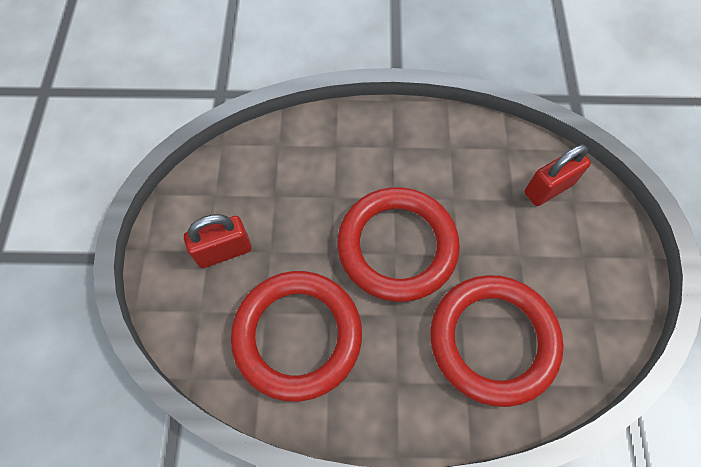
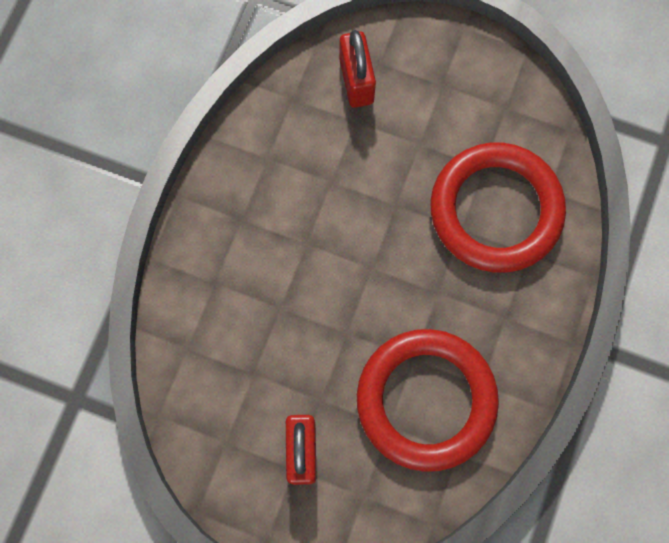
camera: 70 degrees left, 10 degrees up
red ring [337,187,460,302] -> none

